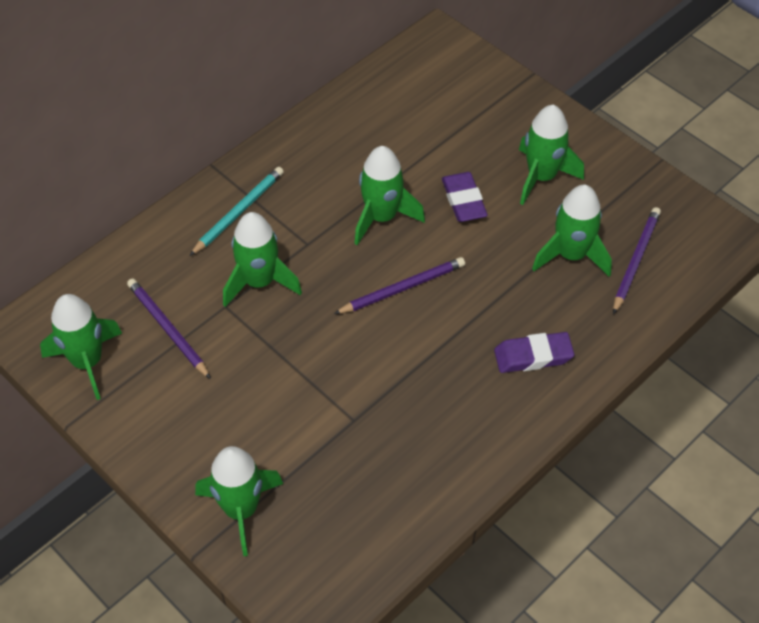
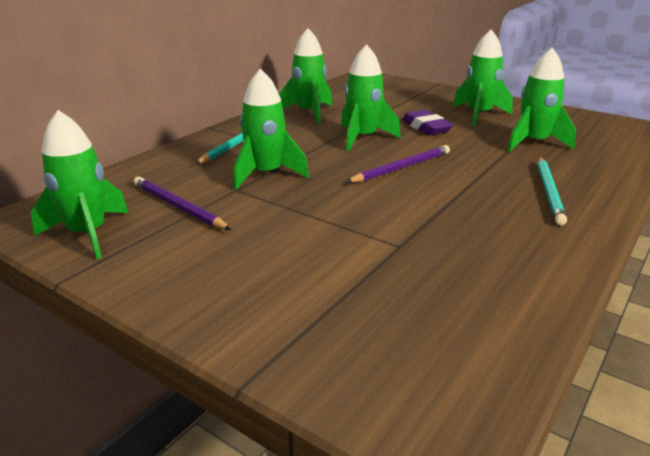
camera: 10 degrees left, 25 degrees down
green rocket [195,446,283,557] -> green rocket moved to [279,28,332,125]
purple eraser [494,332,574,373] -> turquoise pencil [537,157,567,225]
purple pencil [613,207,661,314] -> none

